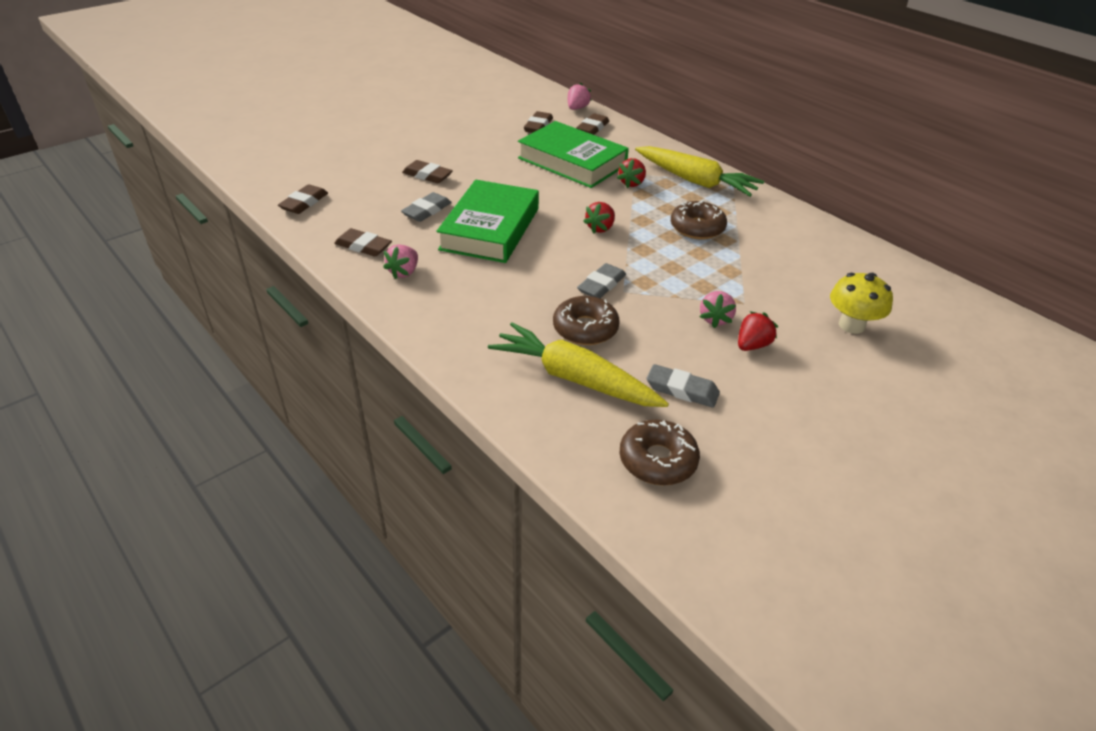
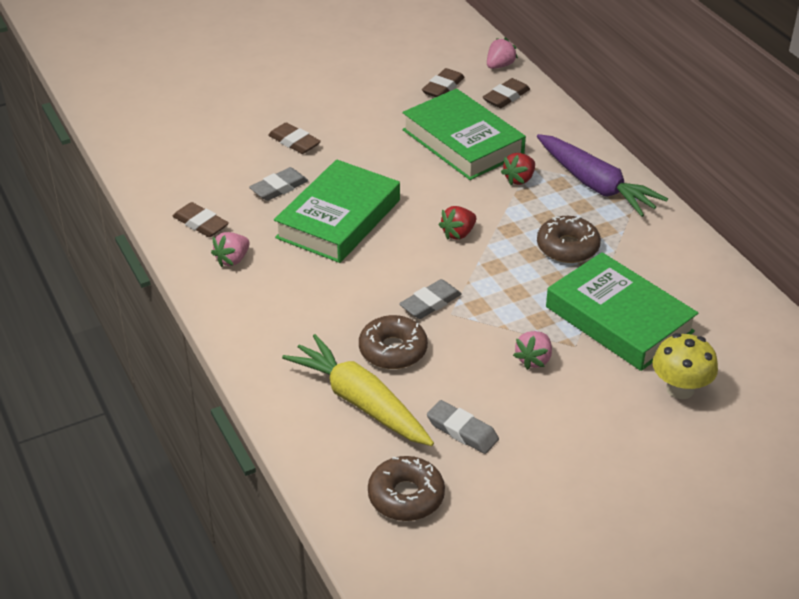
camera: 15 degrees right, 0 degrees up
brown eraser [278,184,328,214] -> none
yellow carrot [635,146,764,197] -> purple carrot [537,134,668,217]
red strawberry [738,311,778,351] -> none
none -> green book [546,252,698,371]

